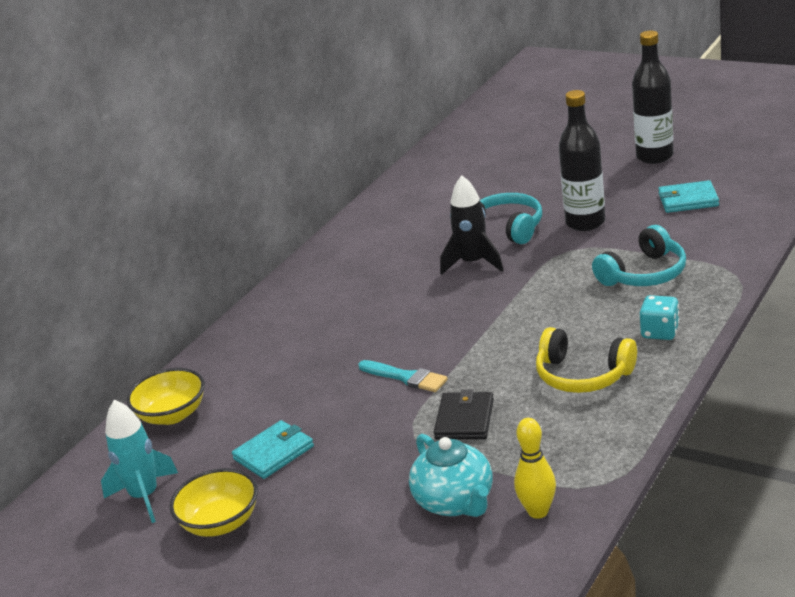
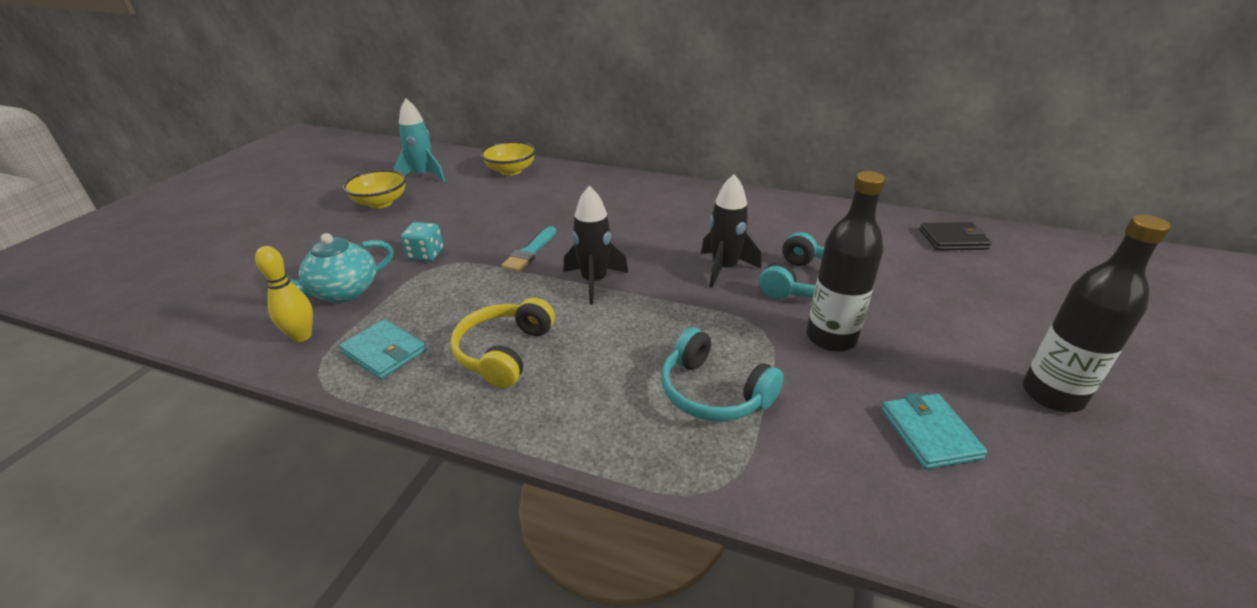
camera: 75 degrees right, 5 degrees up
turquoise wallet [232,420,314,479] -> turquoise wallet moved to [339,319,426,379]
black wallet [434,389,494,440] -> black wallet moved to [920,222,992,250]
turquoise dice [640,295,680,340] -> turquoise dice moved to [401,222,443,261]
none -> black rocket [563,186,628,304]

